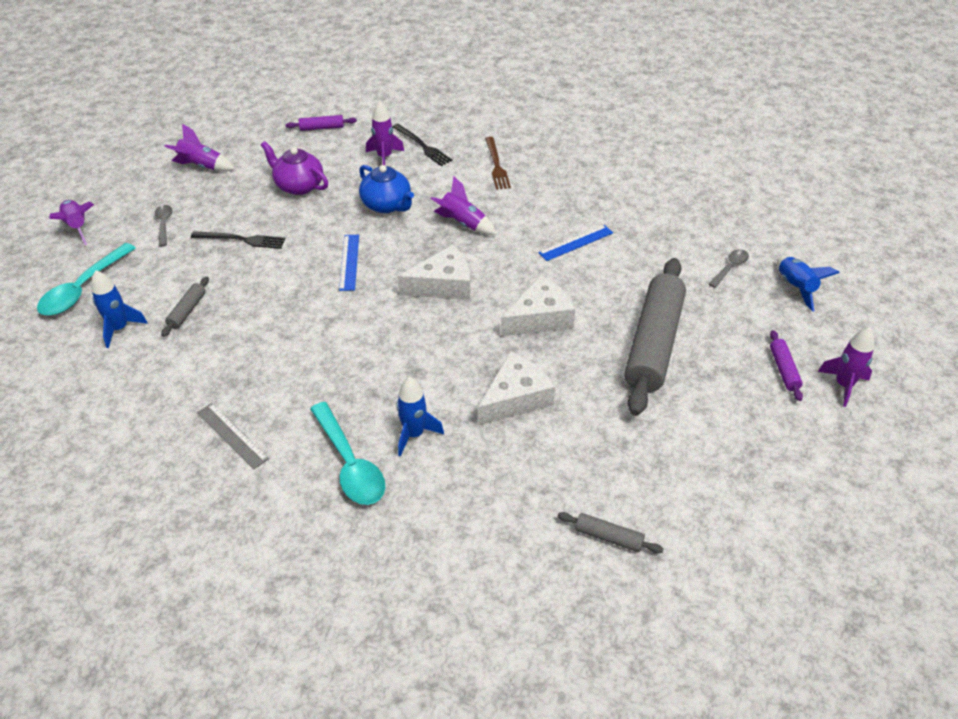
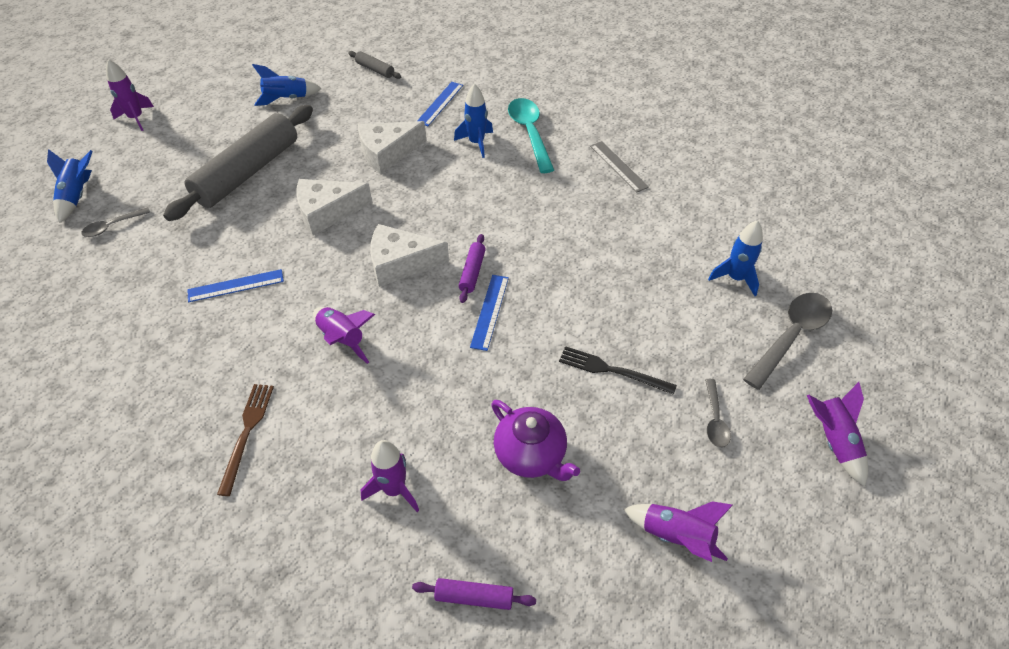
camera: 165 degrees left, 5 degrees up
turquoise spoon [37,243,136,315] -> grey spoon [743,293,832,390]
grey rolling pin [161,277,209,337] -> none
blue teapot [359,165,414,213] -> none
black fork [392,124,452,166] -> none
purple rolling pin [770,330,803,401] -> purple rolling pin moved to [459,234,486,303]
none -> blue rocket [252,64,322,106]
none -> blue ruler [417,82,463,126]

